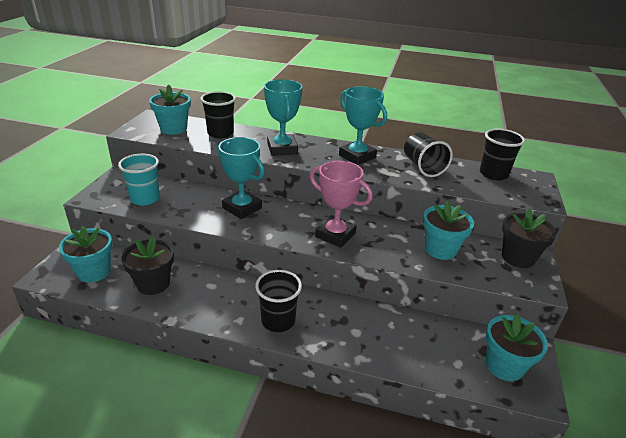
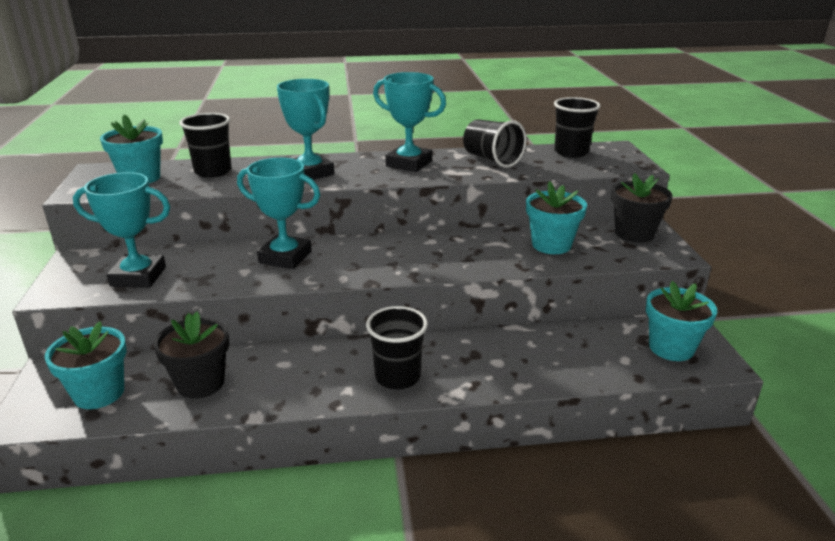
camera: 20 degrees left, 5 degrees down
turquoise cup [118,154,160,205] -> turquoise trophy [73,172,170,288]
pink trophy [310,161,373,248] -> none

